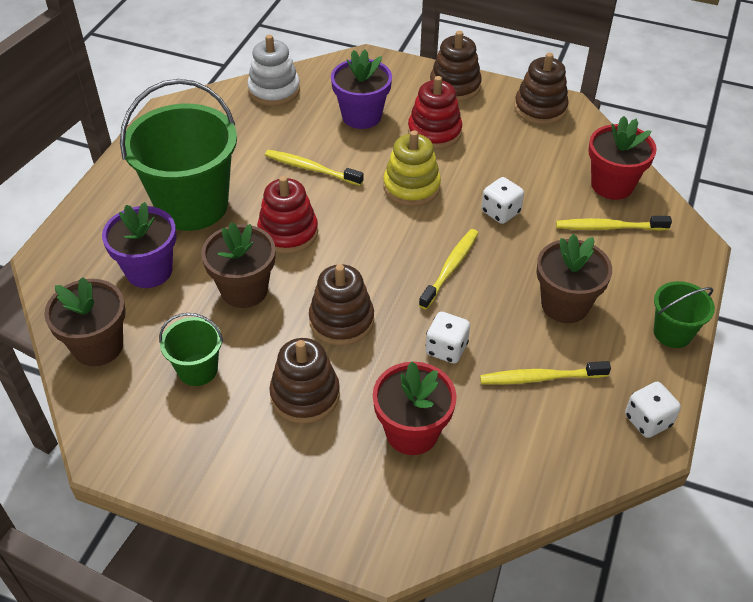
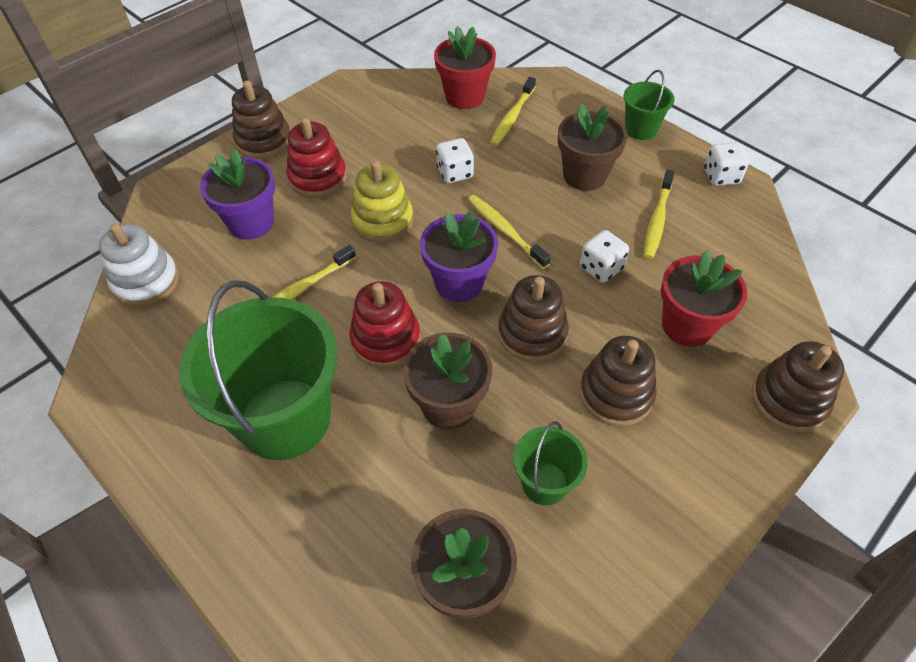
camera: 65 degrees left, 5 degrees up
purple flower pot [102,202,176,288] -> purple flower pot moved to [420,211,498,302]
brown stacking toy [514,53,569,125] -> brown stacking toy moved to [752,341,844,432]

